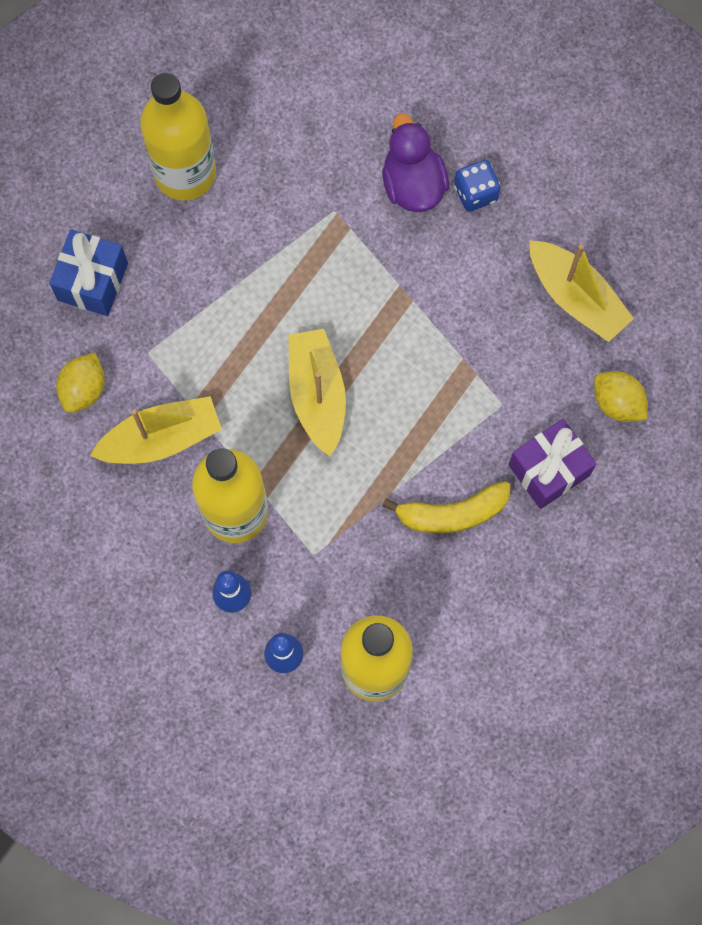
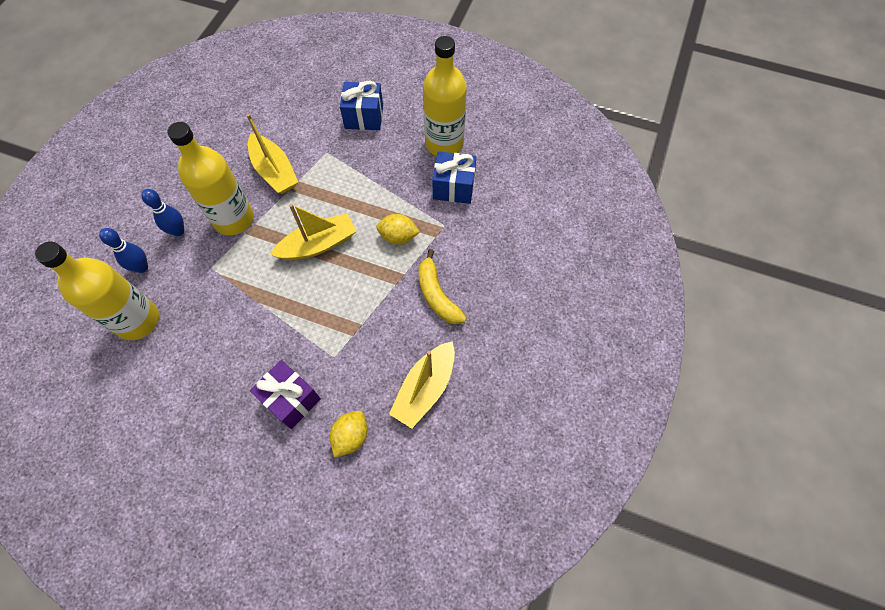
camera: 75 degrees right, 10 degrees down
yellow lemon [56,352,105,413] -> yellow lemon moved to [376,214,420,245]
purple duck [382,113,449,212] -> none
yellow banana [382,481,511,534] -> yellow banana moved to [418,249,466,324]
blue dice [454,160,501,212] -> none
none -> blue gift [432,151,476,204]

